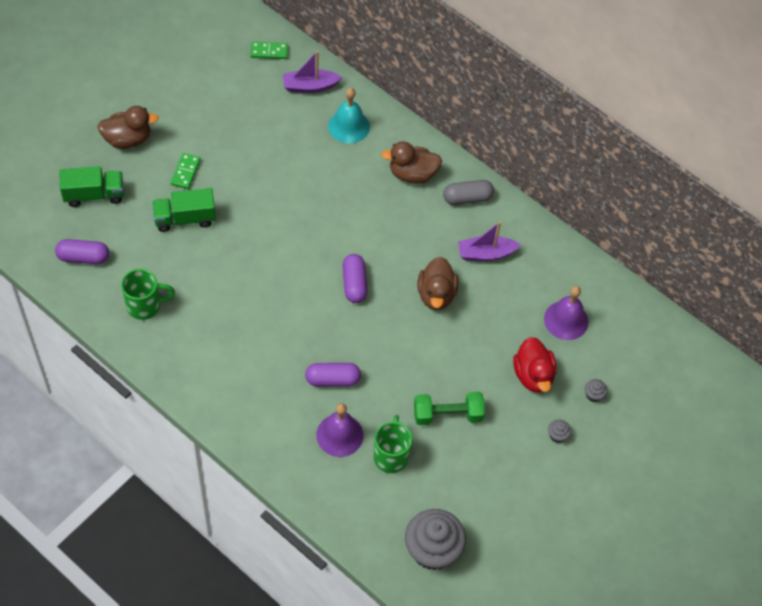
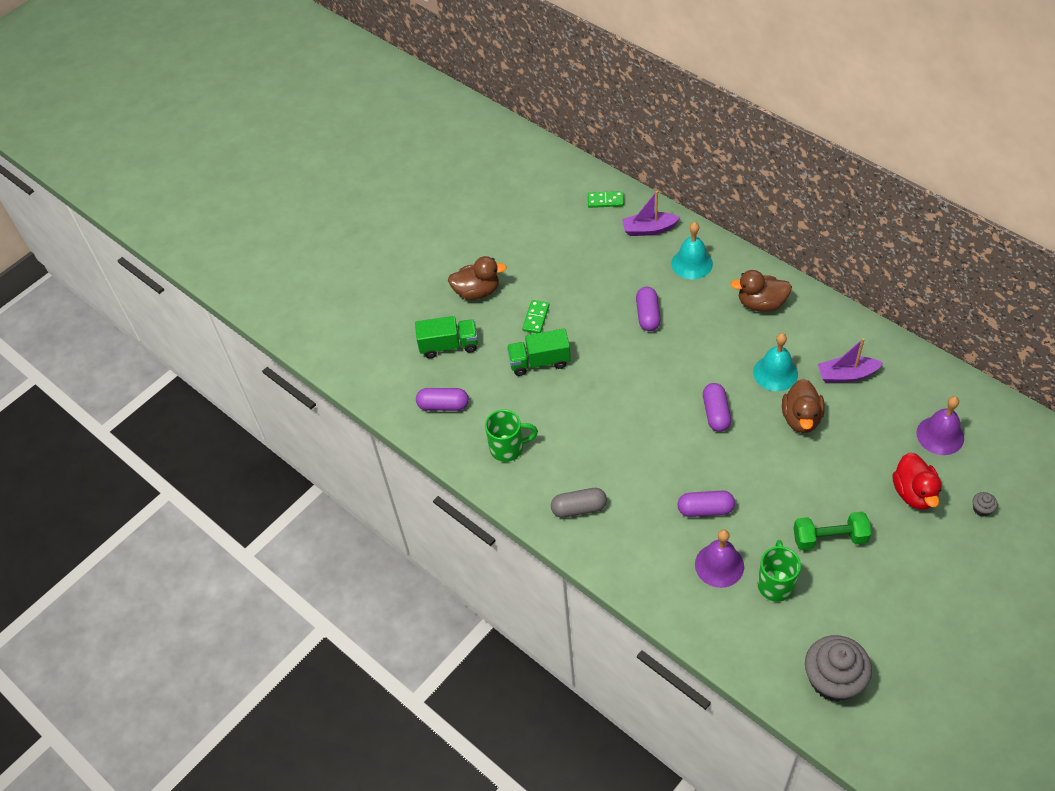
camera: 10 degrees right, 5 degrees down
grey capsule [443,180,494,205] -> grey capsule moved to [551,488,607,518]
grey cupcake [548,419,571,443] -> none
none -> purple capsule [636,287,661,331]
none -> turquoise bell [753,333,798,391]

